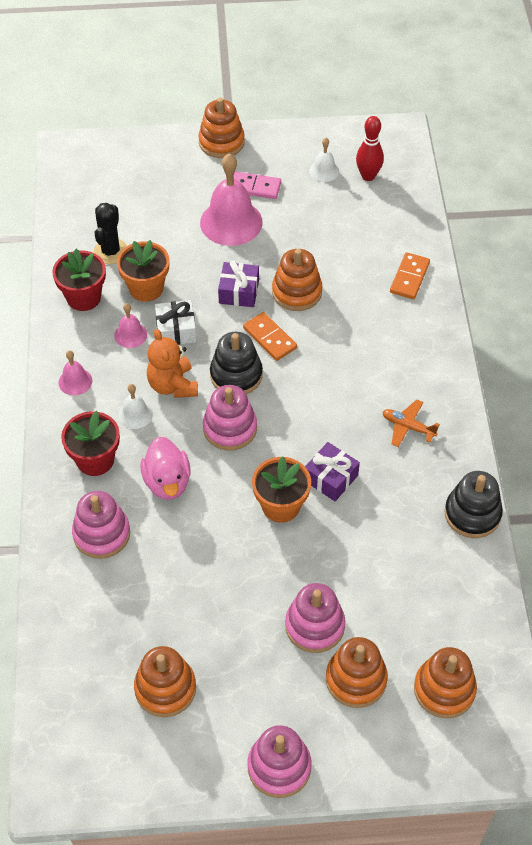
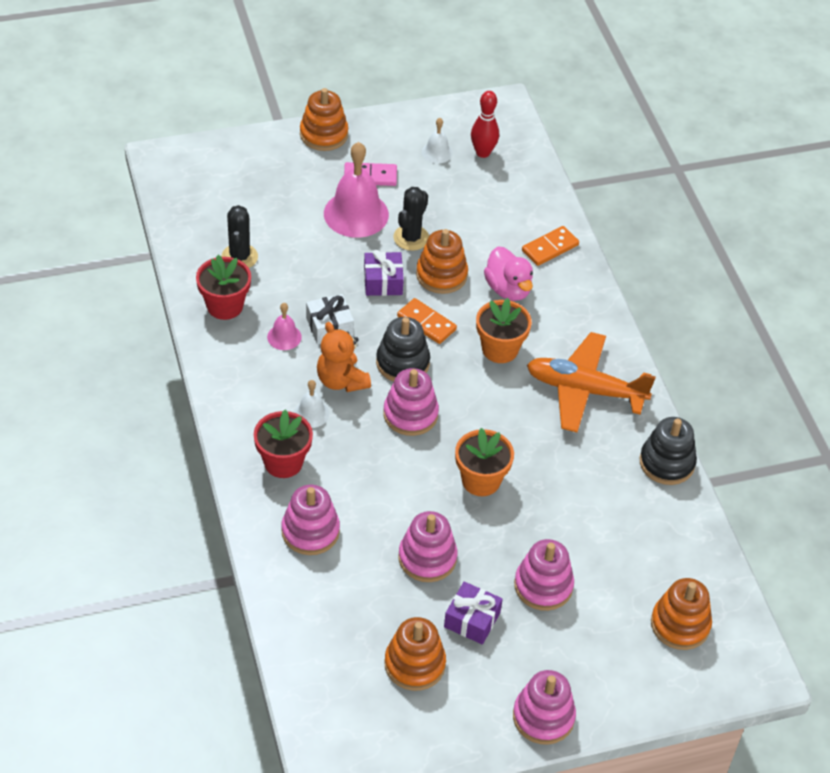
camera: 15 degrees left, 5 degrees down
pink bell [58,350,92,395] -> none
orange flower pot [117,240,169,302] -> orange flower pot moved to [476,298,532,363]
pink duck [140,436,191,500] -> pink duck moved to [484,247,533,301]
purple gift [305,442,360,501] -> purple gift moved to [444,582,503,644]
orange stacking toy [326,637,388,708] -> none
orange plane [383,400,440,447] -> orange plane [527,332,656,433], size x2.13
orange domino [390,252,430,299] -> orange domino turned 45 degrees clockwise [522,226,579,266]
none -> black cactus [393,187,429,251]
none -> pink stacking toy [398,511,457,582]

